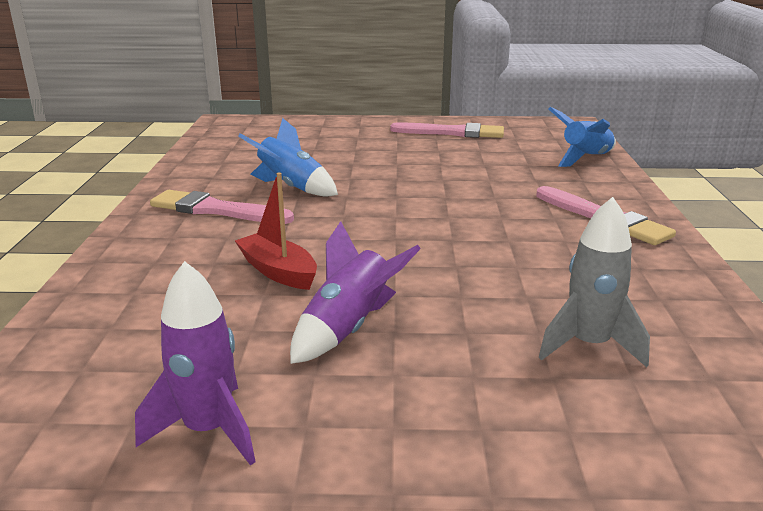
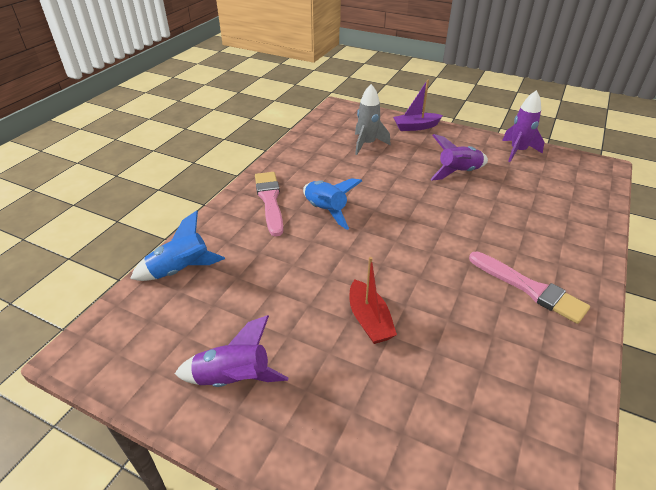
camera: 155 degrees left, 15 degrees up
red boat [235,173,317,290] -> red boat moved to [350,257,397,344]
blue rocket [238,118,338,196] -> blue rocket moved to [303,178,362,230]
pink brush [390,122,504,138] -> purple rocket [175,315,288,387]
none -> purple boat [393,80,443,131]

